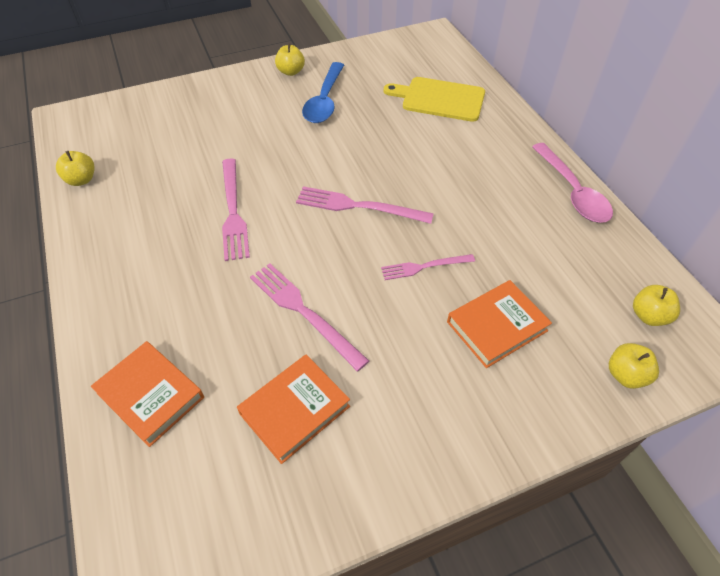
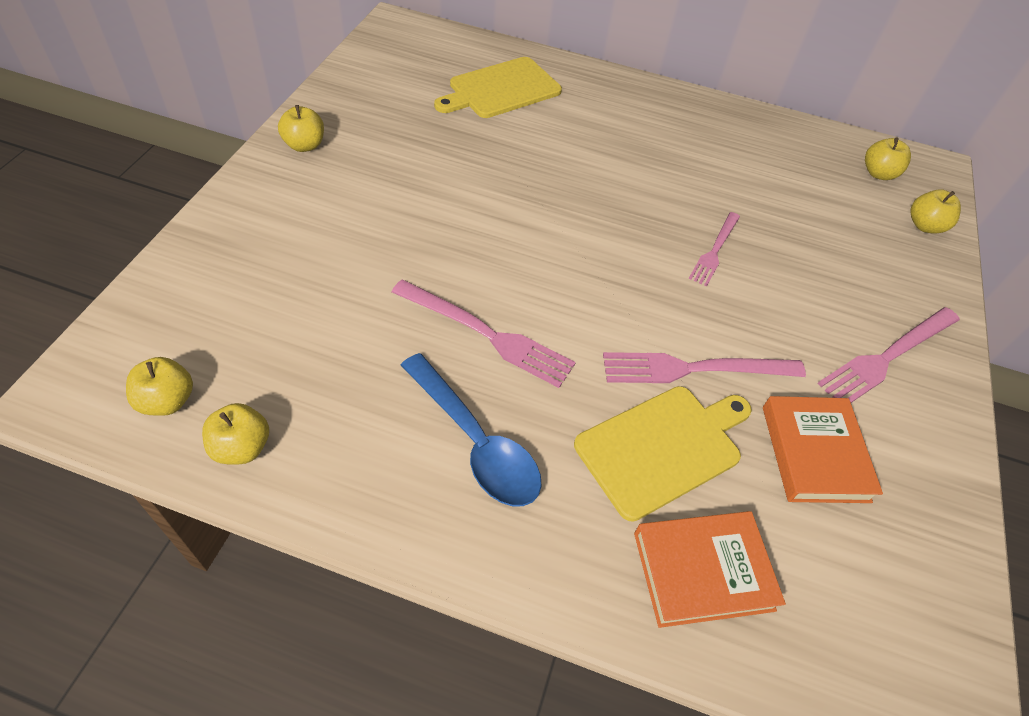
camera: 55 degrees left, 0 degrees up
pink fork [296,186,434,224] -> pink fork moved to [817,307,960,403]
blue spoon [302,62,344,123] -> blue spoon moved to [401,353,542,506]
orange book [447,280,552,368] -> none
pink spoon [532,143,613,223] -> none
none -> yellow apple [126,357,193,416]
none -> yellow cutting board [574,386,752,522]

